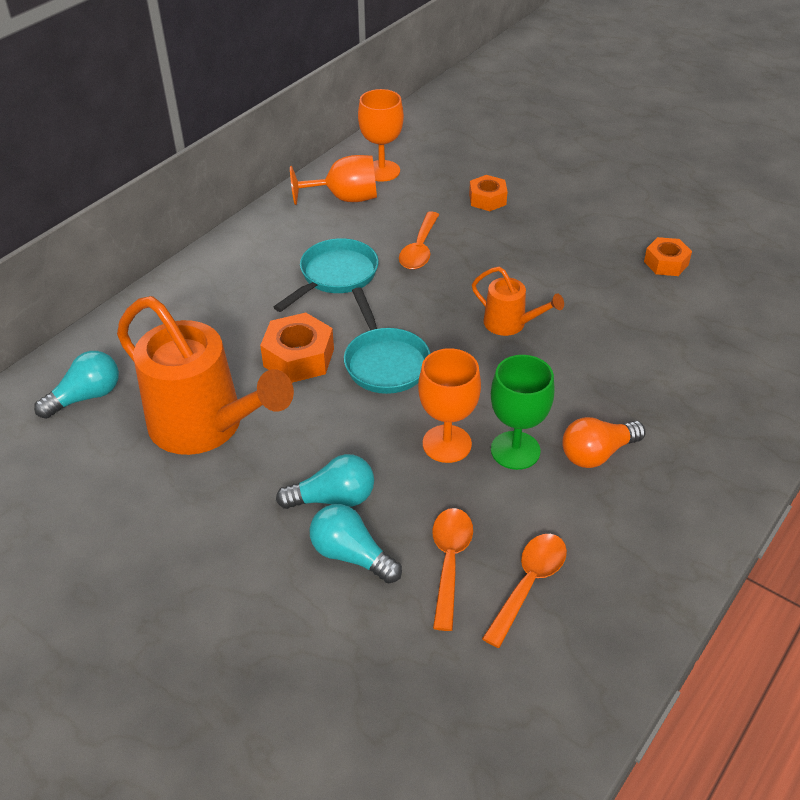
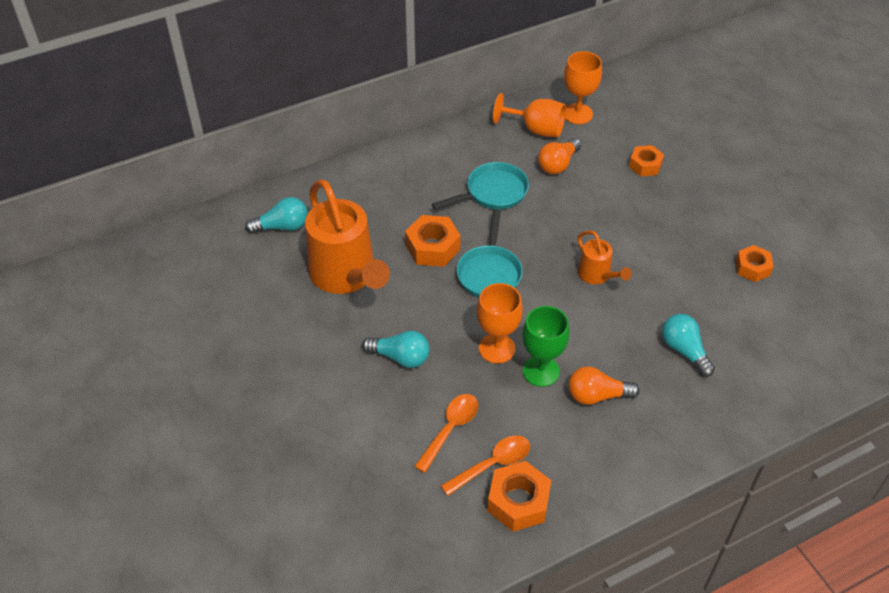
camera: 25 degrees right, 5 degrees up
turquoise light bulb [310,504,402,583] -> turquoise light bulb moved to [662,314,715,377]
orange spoon [399,211,439,270] -> none
none -> orange nut [487,461,551,532]
none -> orange light bulb [538,138,582,174]

